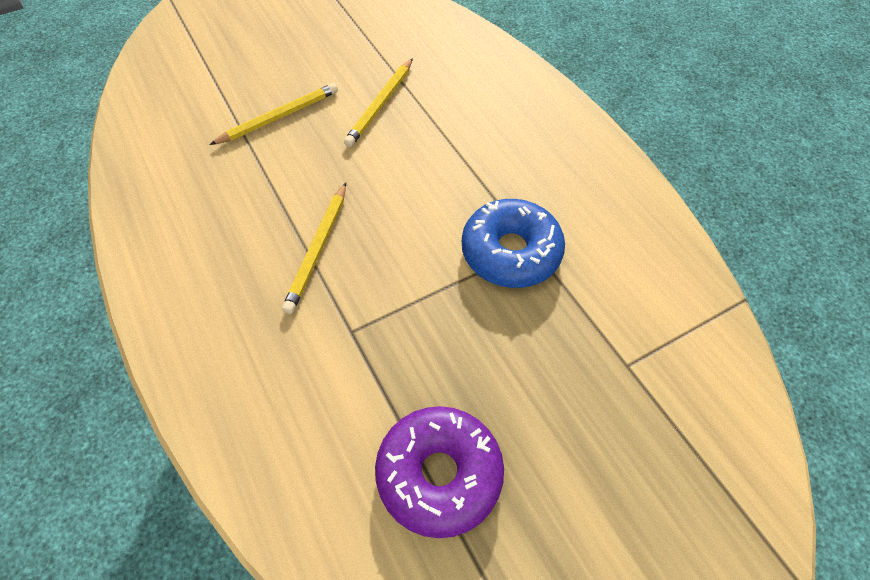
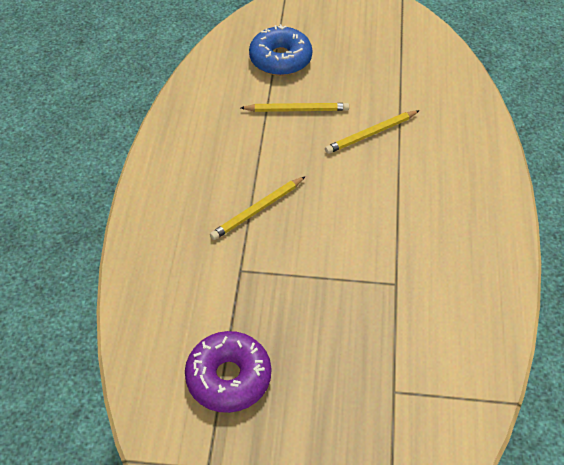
camera: 35 degrees right, 5 degrees down
blue donut [462,199,565,288] -> blue donut moved to [249,24,312,76]

